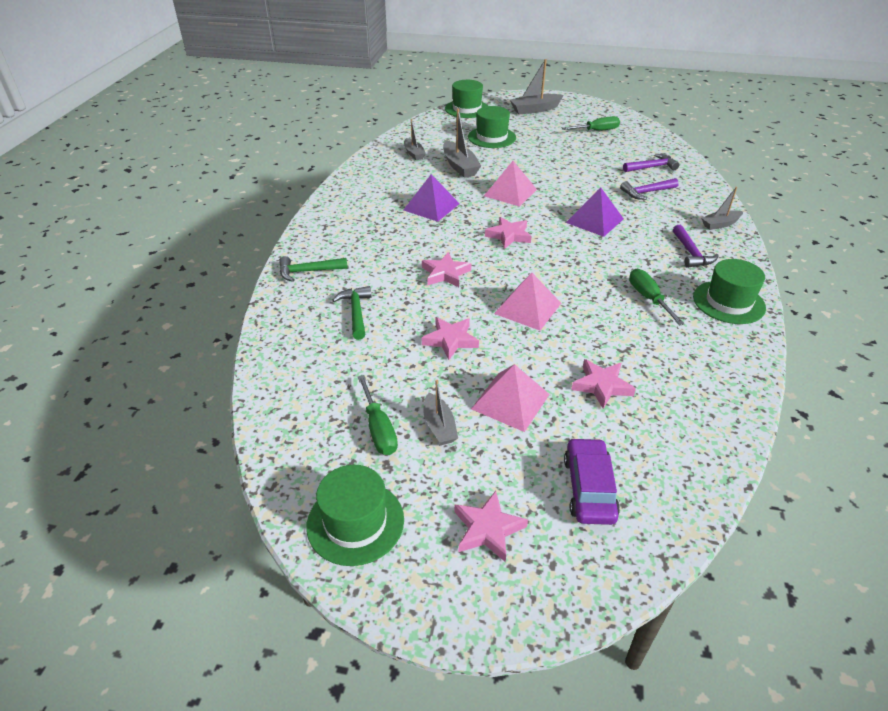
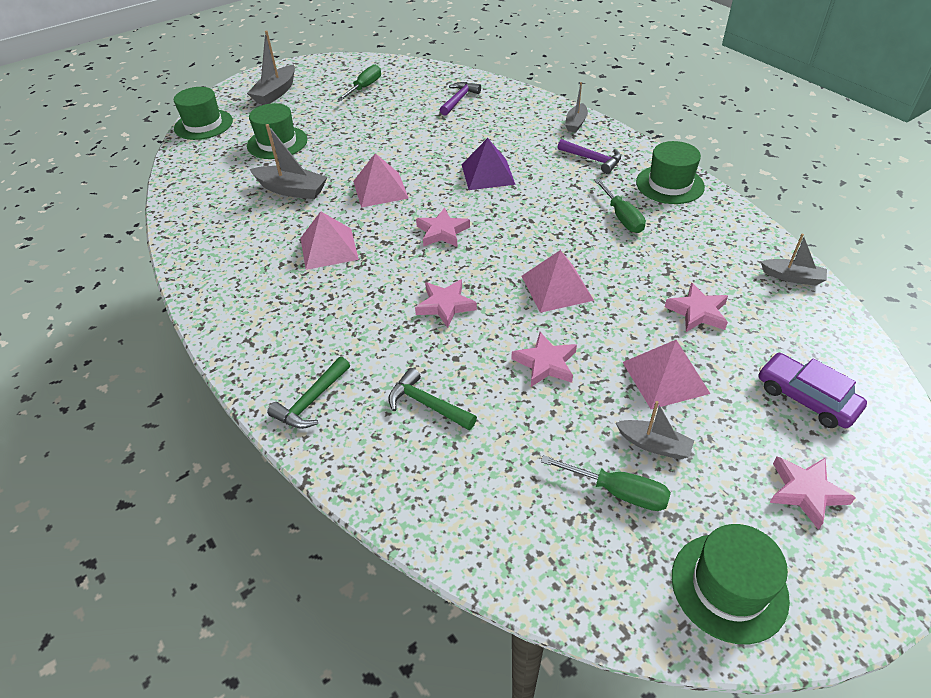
camera: 45 degrees left, 5 degrees up
grey boat [404,119,426,160] -> grey boat moved to [761,234,827,286]
purple pyramid [404,174,460,222] -> pink pyramid [301,211,359,270]
purple hammer [620,178,679,200] -> none
green screwdriver [629,269,685,326] -> green screwdriver turned 135 degrees counterclockwise [594,179,646,233]

